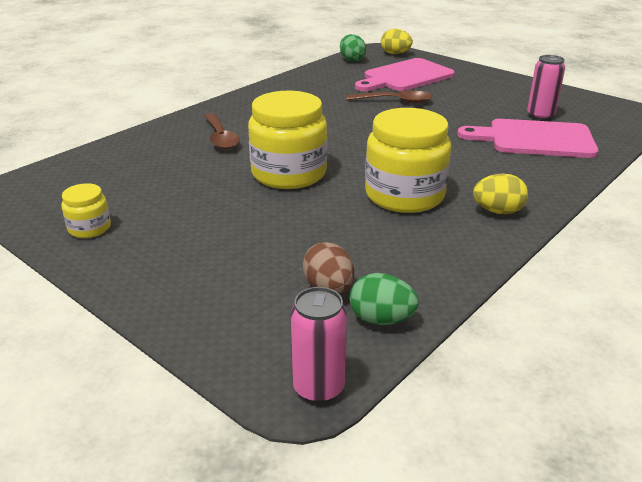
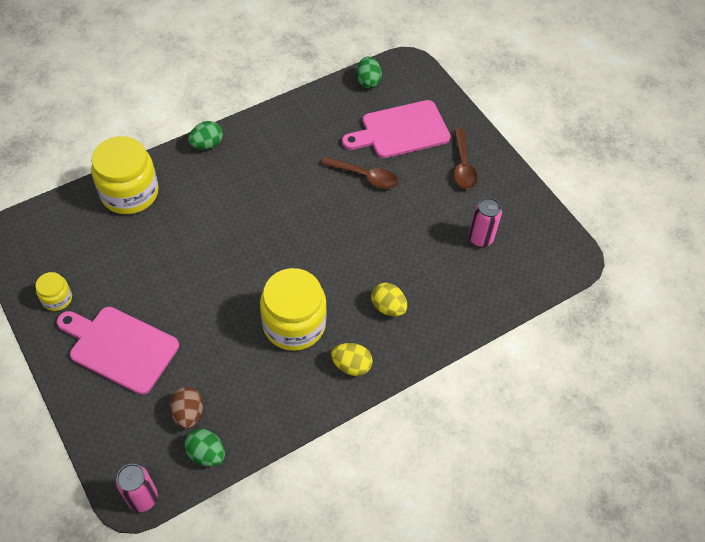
camera: 15 degrees right, 25 degrees up
brown spoon [204,113,240,150] -> brown spoon moved to [454,128,477,189]
yellow jar [248,91,327,189] -> yellow jar moved to [91,136,159,214]
yellow egg [381,29,413,54] -> yellow egg moved to [371,283,407,317]
pink cutting board [457,119,599,158] -> pink cutting board moved to [57,307,179,395]
none -> green egg [188,121,223,150]

